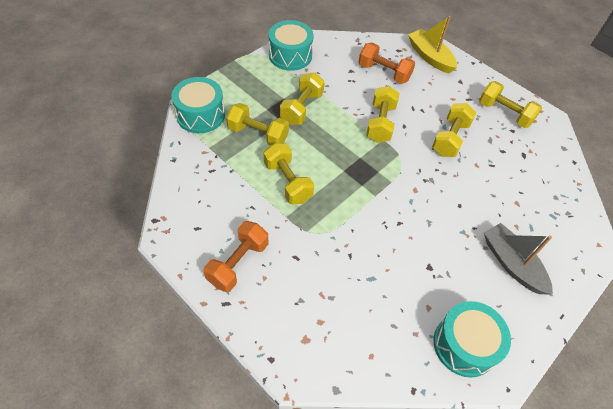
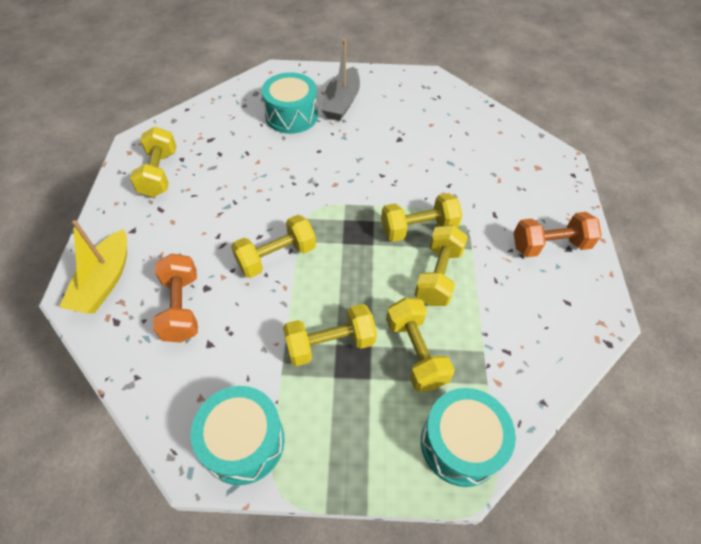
camera: 130 degrees left, 0 degrees up
yellow dumbbell [432,103,476,157] -> yellow dumbbell moved to [381,193,462,242]
turquoise drum [434,301,511,378] -> turquoise drum moved to [261,72,318,134]

